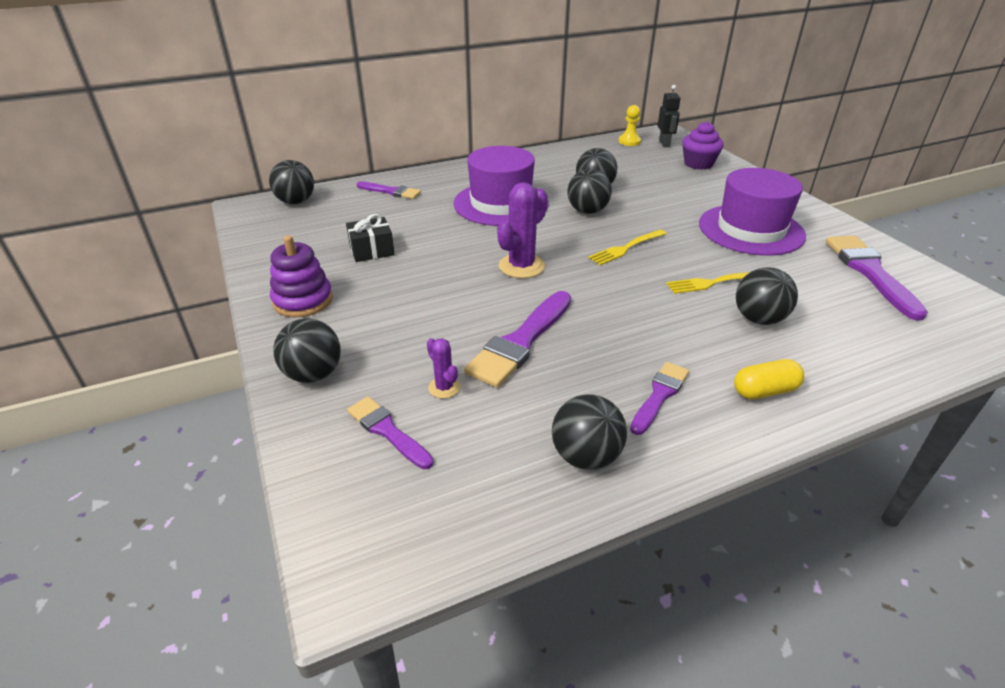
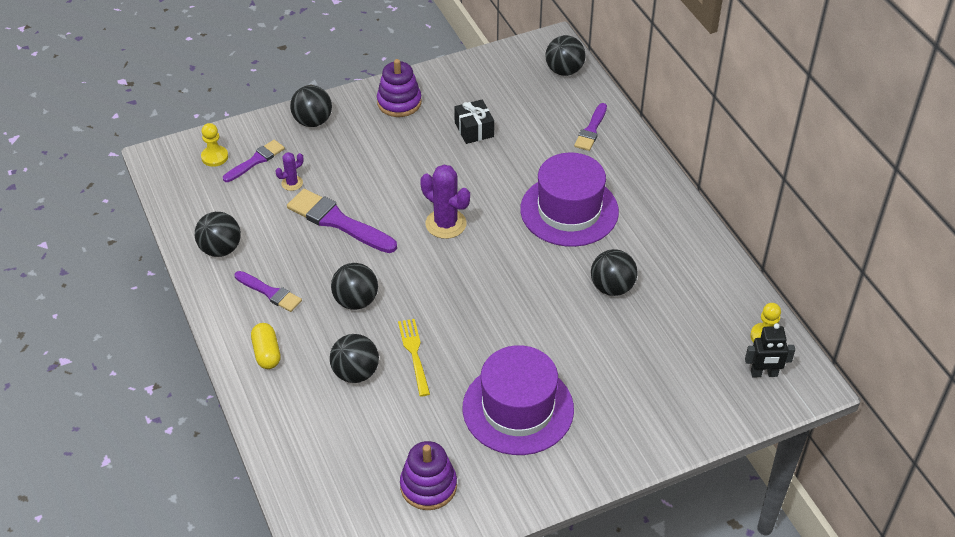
camera: 90 degrees right, 10 degrees up
black ball [567,169,612,214] -> black ball moved to [331,263,378,310]
yellow fork [588,229,667,265] -> none
purple cupcake [682,122,724,170] -> none
purple brush [826,236,928,321] -> purple stacking toy [400,441,457,510]
none -> yellow pawn [201,123,228,167]

